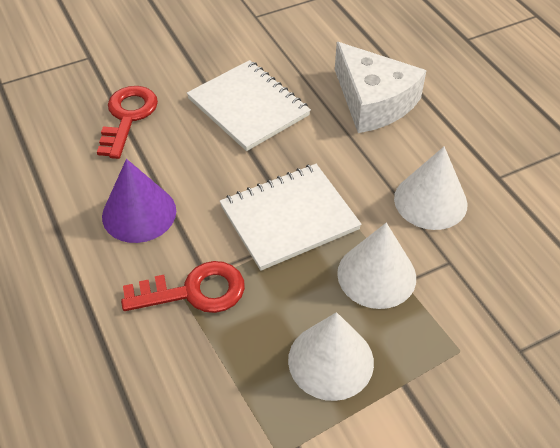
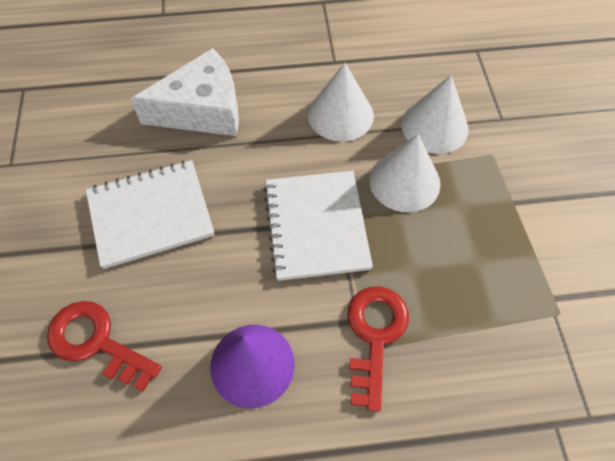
camera: 70 degrees left, 10 degrees up
white cone [288,312,374,401] -> white cone moved to [401,75,469,154]

